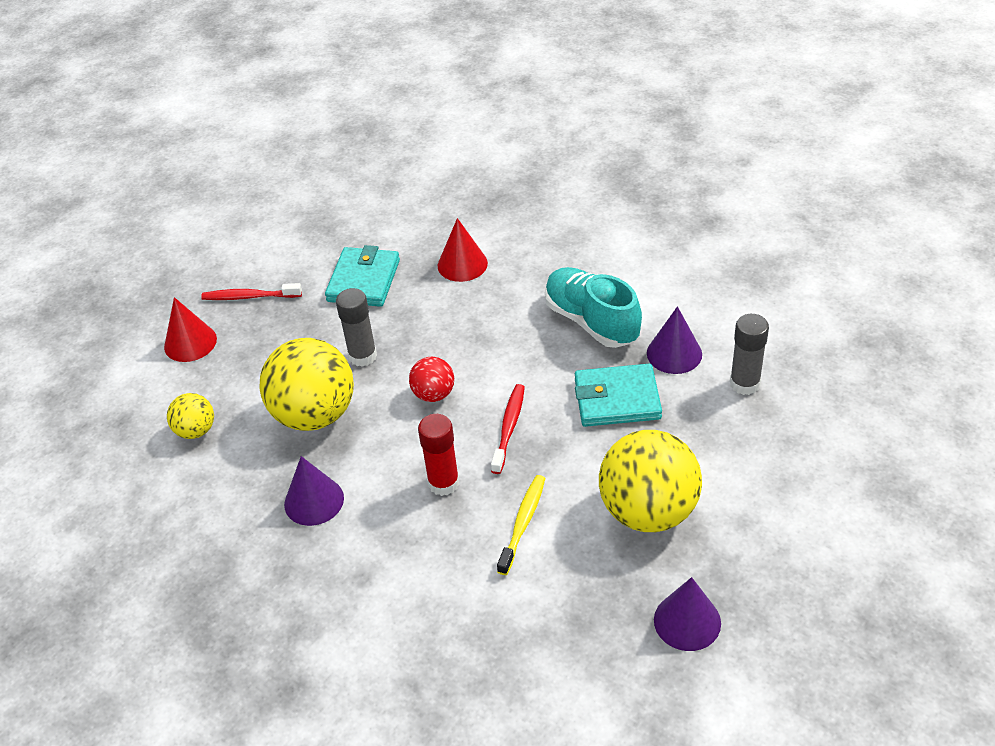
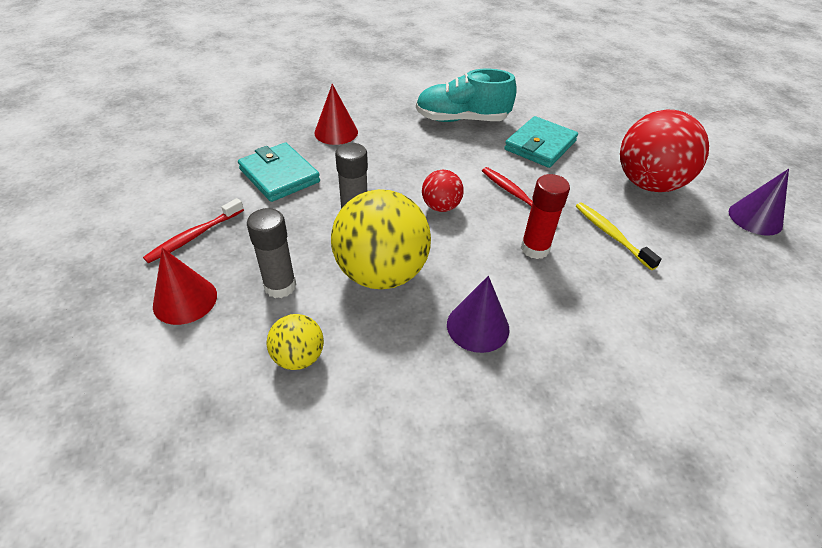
camera: 55 degrees left, 0 degrees up
yellow ball [599,430,702,532] -> red ball [620,110,709,192]
purple cone [647,306,702,374] -> none
grey glue stick [730,314,769,395] -> grey glue stick moved to [247,208,296,298]

